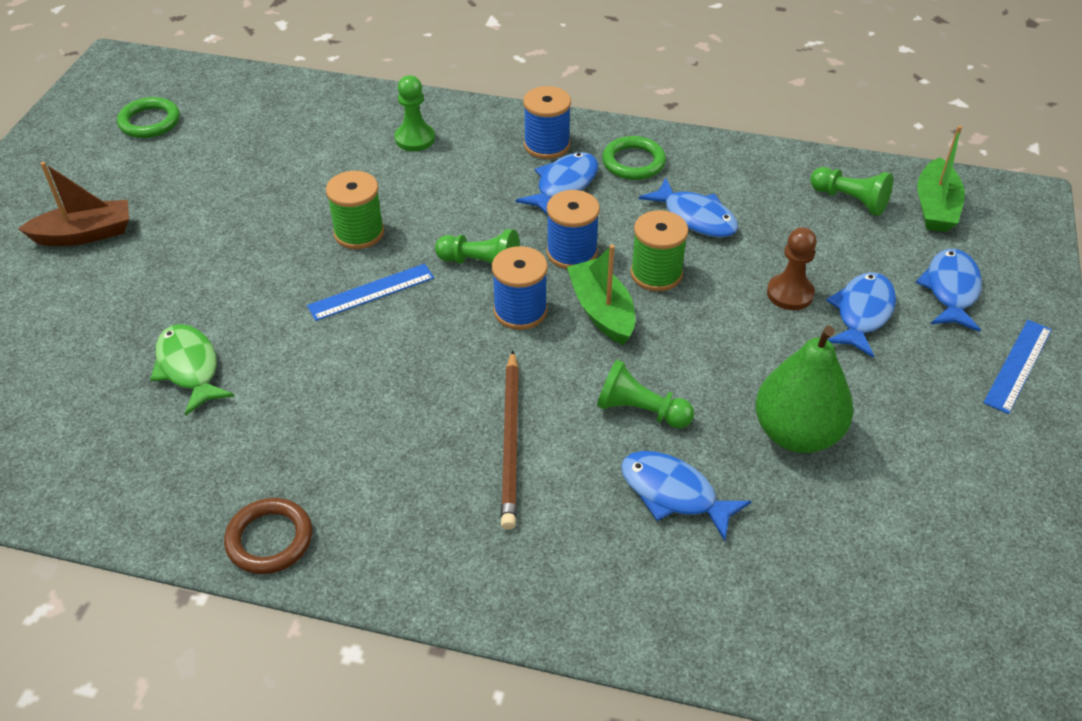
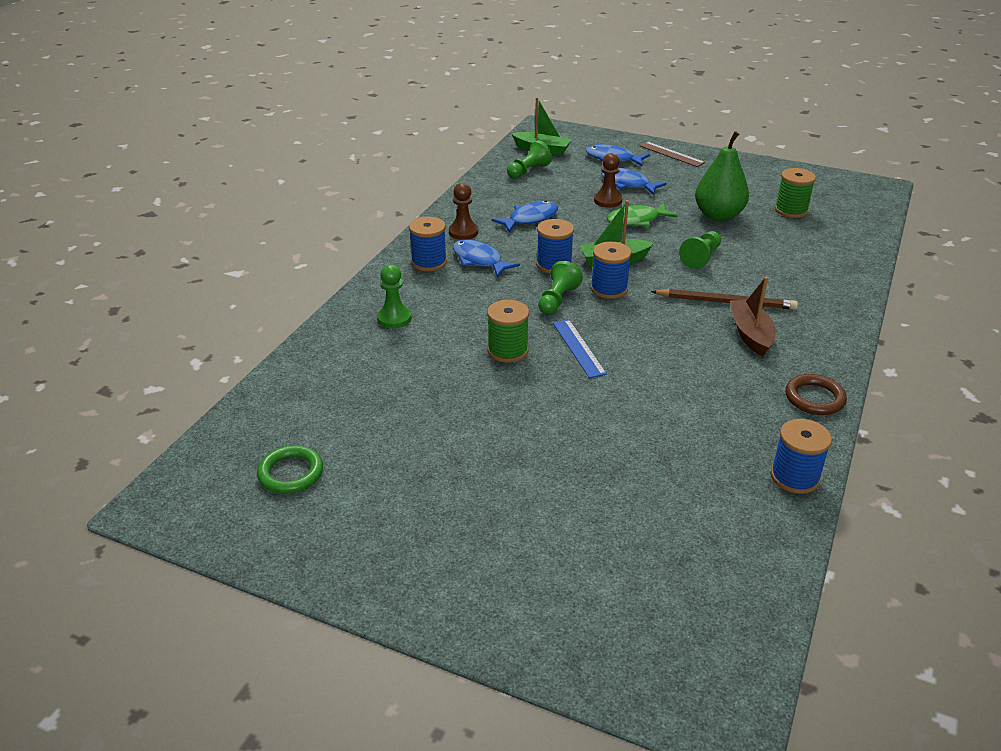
camera: 80 degrees left, 10 degrees down
brown boat [18,162,129,246] -> brown boat moved to [730,277,776,357]
green fish [150,324,234,416] -> green fish moved to [607,203,678,227]
green ring [602,136,666,180] -> brown pawn [449,183,478,240]
blue fish [621,451,752,541] -> none
green spool [631,210,688,291] -> green spool moved to [775,168,816,218]
blue ruler [983,320,1052,414] -> brown ruler [639,142,705,167]
none -> blue spool [771,419,832,494]

